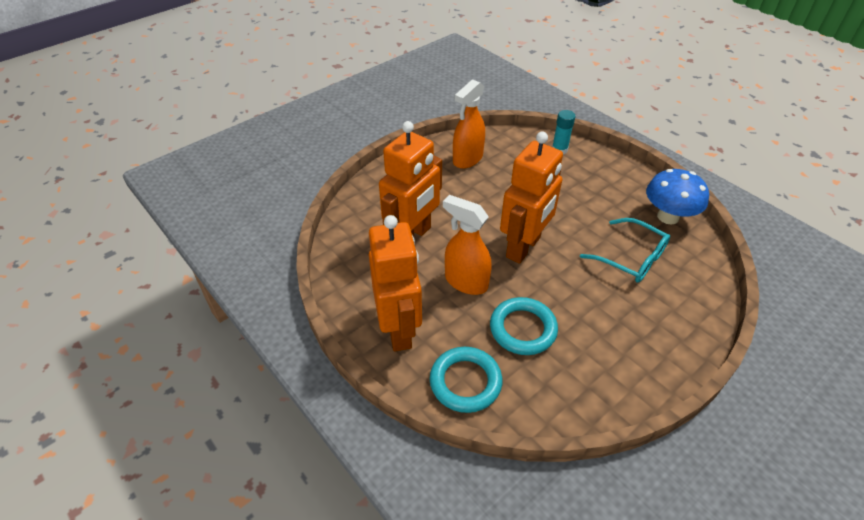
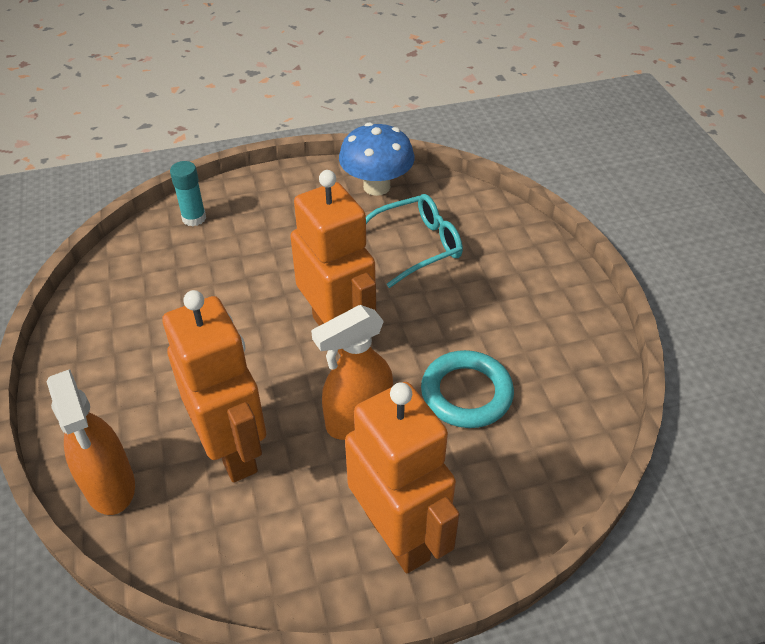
camera: 65 degrees left, 0 degrees up
orange robot [369,215,422,351] -> orange robot turned 45 degrees clockwise [345,382,459,573]
turquoise ring [430,347,502,413] -> none
orange spray bottle [453,79,485,169] -> orange spray bottle moved to [47,369,135,515]

